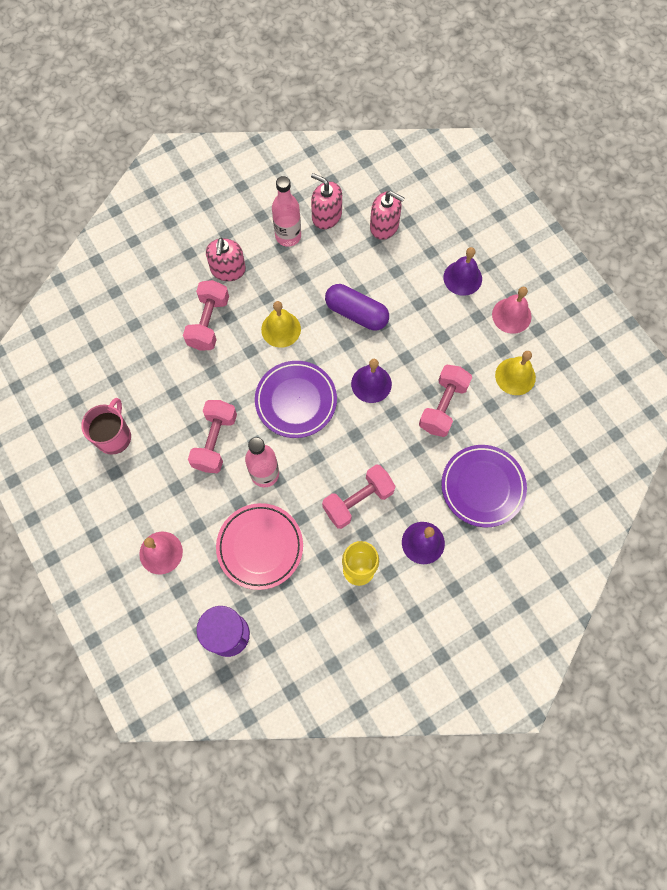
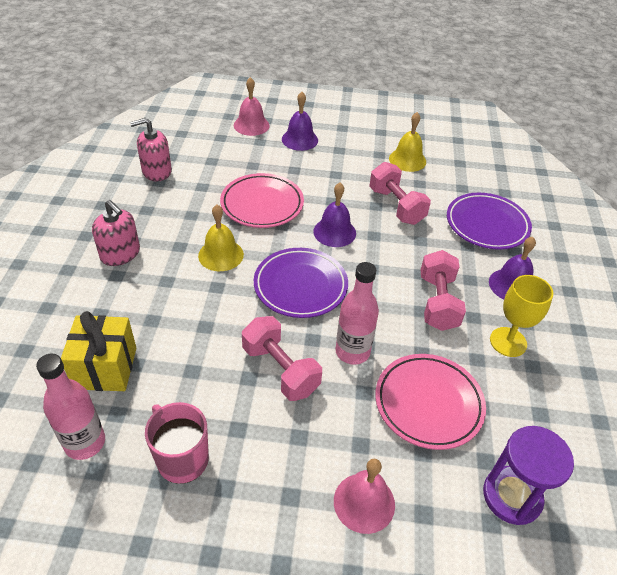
camera: 55 degrees left, 25 degrees down
pink dumbbell [183,280,229,351] -> none
pink bottle [272,176,301,247] -> pink bottle moved to [36,354,105,460]
purple capsule [325,284,389,330] -> pink plate [220,173,304,228]
pink soap dispenser [370,191,404,240] -> none
pink bell [492,287,532,334] -> pink bell moved to [234,77,270,136]
none -> yellow gift [61,311,136,391]

